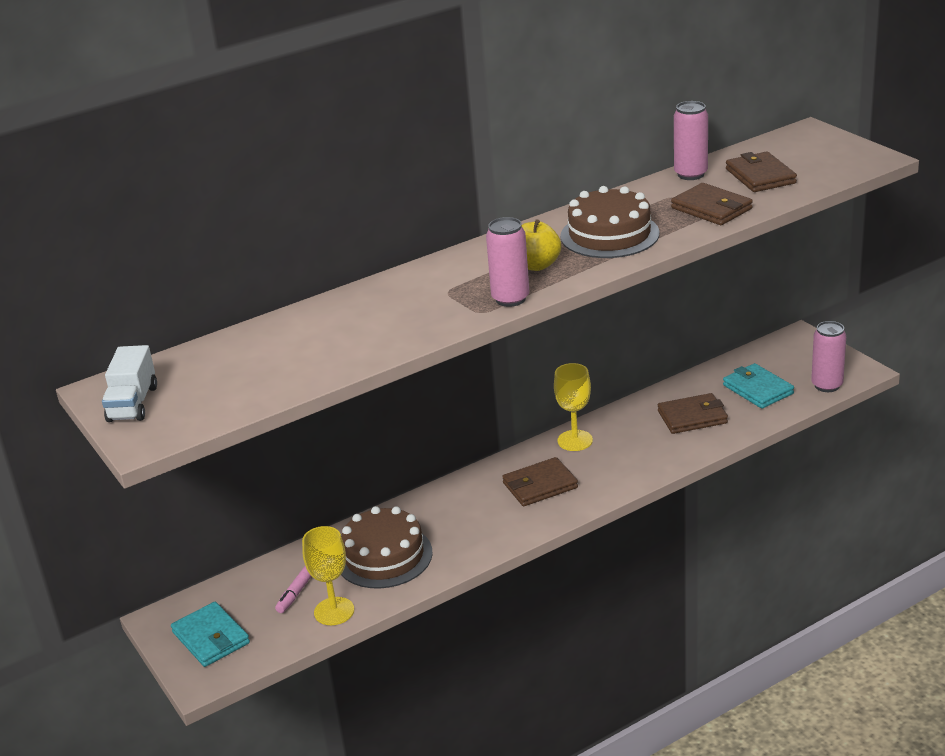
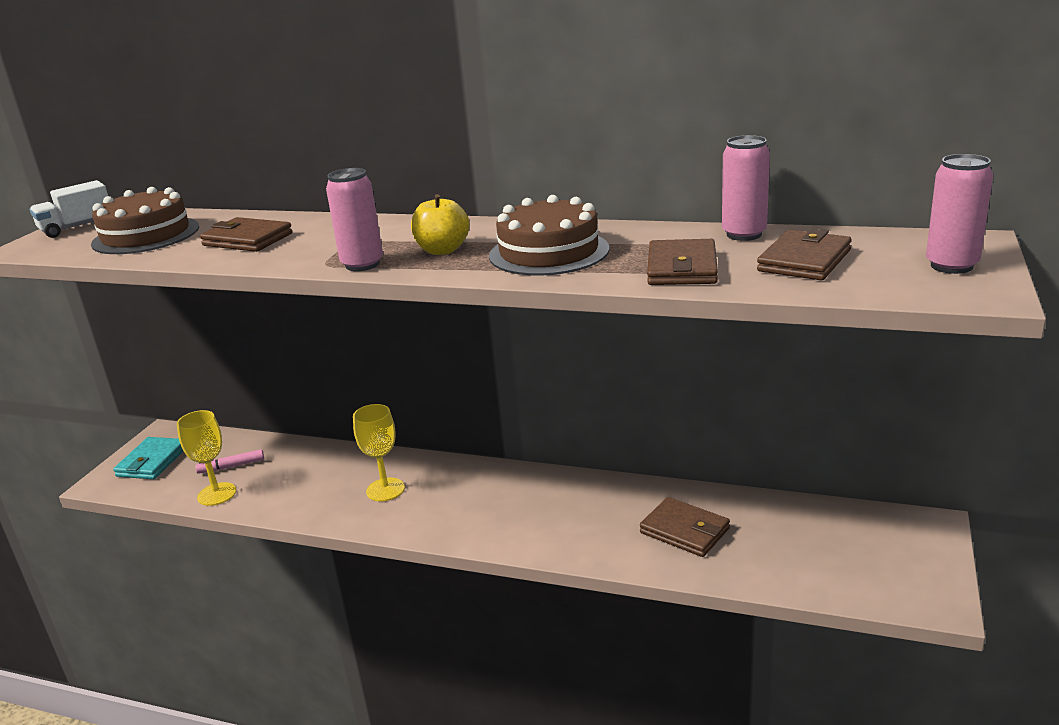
camera: 50 degrees right, 5 degrees down
brown cake [341,506,433,589] -> brown cake moved to [91,187,199,254]
brown wallet [502,457,578,506] -> brown wallet moved to [200,217,293,252]
yellow goblet [554,363,593,451] -> yellow goblet moved to [353,404,405,501]
turquoise wallet [723,363,794,409] -> none
pink can [811,321,846,392] -> pink can moved to [926,154,993,274]

